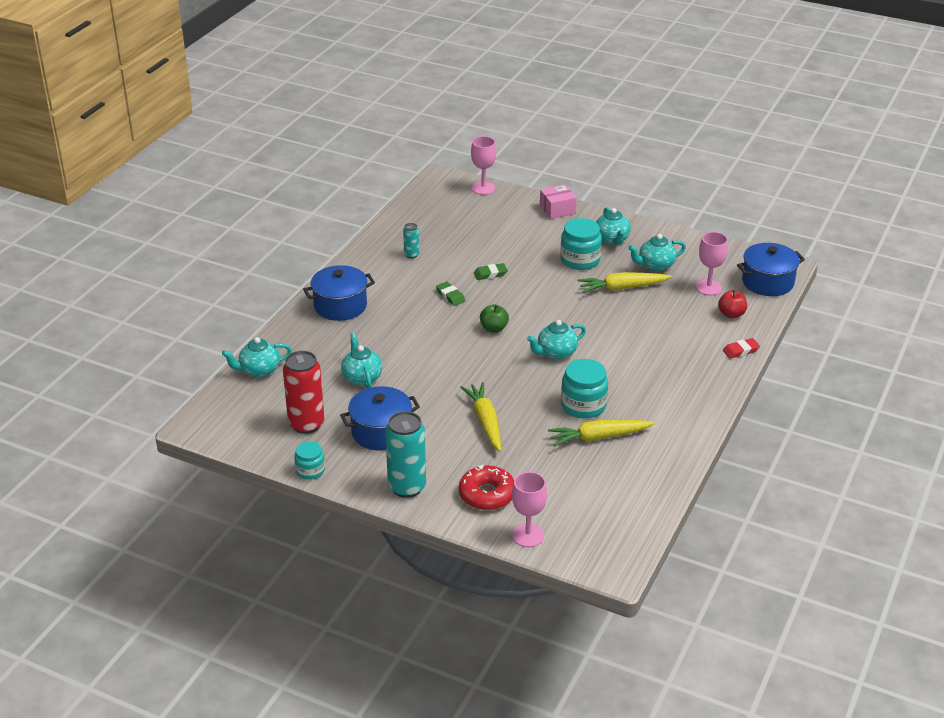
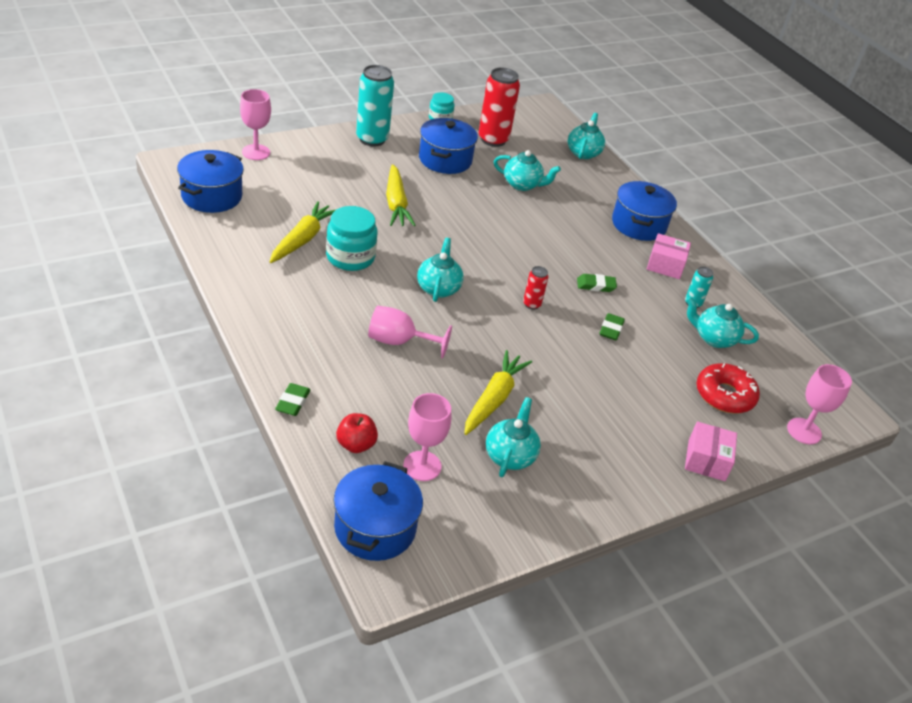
camera: 120 degrees right, 5 degrees up
red donut [459,465,514,510] -> red donut moved to [696,363,760,413]
yellow carrot [460,382,501,452] -> yellow carrot turned 60 degrees clockwise [386,164,416,226]
green apple [480,304,509,333] -> none
turquoise jar [560,218,602,270] -> none
turquoise teapot [596,207,631,245] -> turquoise teapot moved to [686,296,759,348]
red eraser [723,338,760,359] -> green eraser [275,383,311,416]
none -> blue pot [177,150,244,213]
none -> pink goblet [368,306,452,358]
none -> red can [523,266,548,310]
none -> pink box [647,233,691,279]

